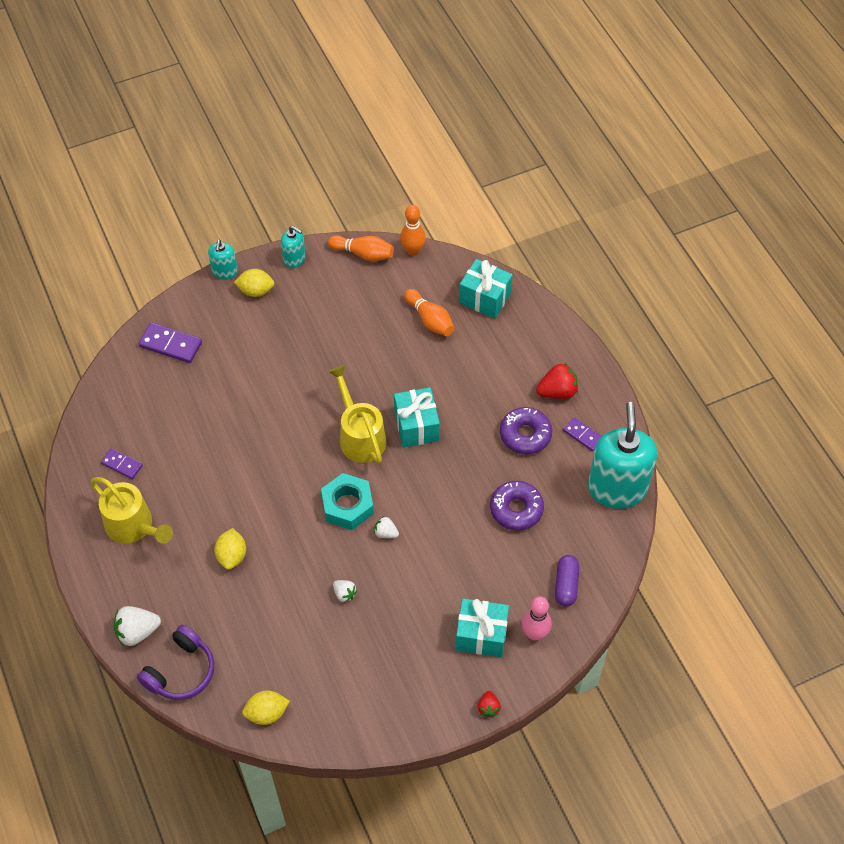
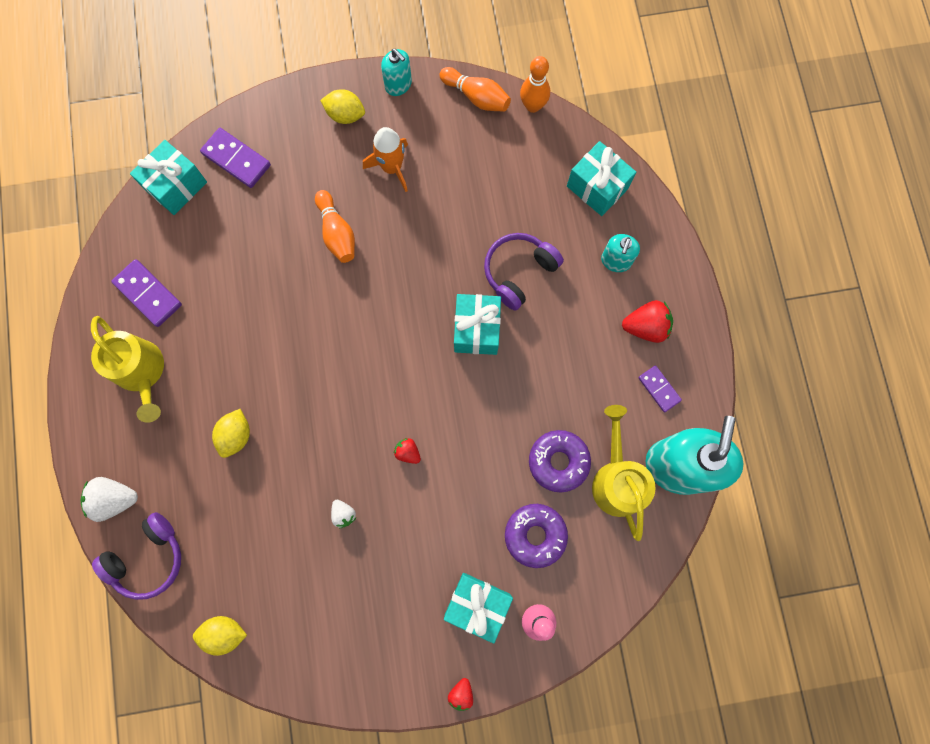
camera: 15 degrees right, 20 degrees up
purple domino [101,448,143,479] -> purple domino [111,259,182,327], size x1.58
turquoise soap dispenser [208,239,238,280] -> turquoise soap dispenser moved to [601,234,640,272]
turquoise nut [321,473,374,530] -> none
yellow watering can [328,365,387,463] -> yellow watering can moved to [592,405,656,541]
white strawberry [374,516,399,538] -> red strawberry [394,438,421,464]
orange bowling pin [404,289,454,336] -> orange bowling pin moved to [315,190,355,263]
purple donut [500,407,552,454] -> purple donut moved to [505,504,568,568]
purple capsule [555,555,579,606] -> none
none -> turquoise gift [130,140,207,215]
none -> orange rocket [363,127,408,192]
none -> purple headphones [484,233,564,311]

